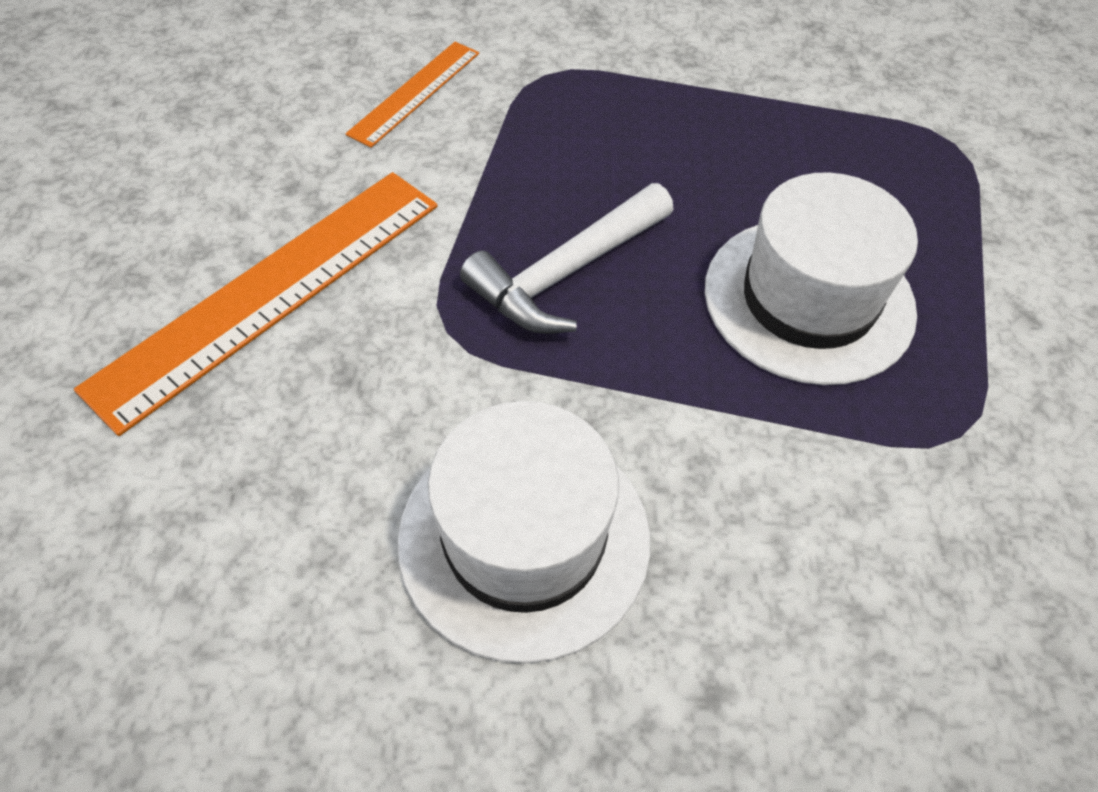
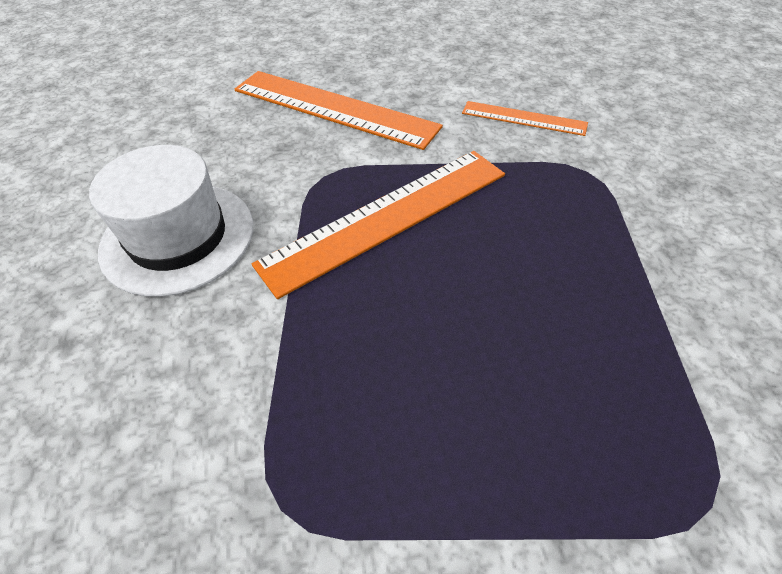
camera: 80 degrees right, 5 degrees down
white hammer [460,183,674,334] -> orange ruler [252,151,505,299]
white hat [705,172,918,385] -> none

